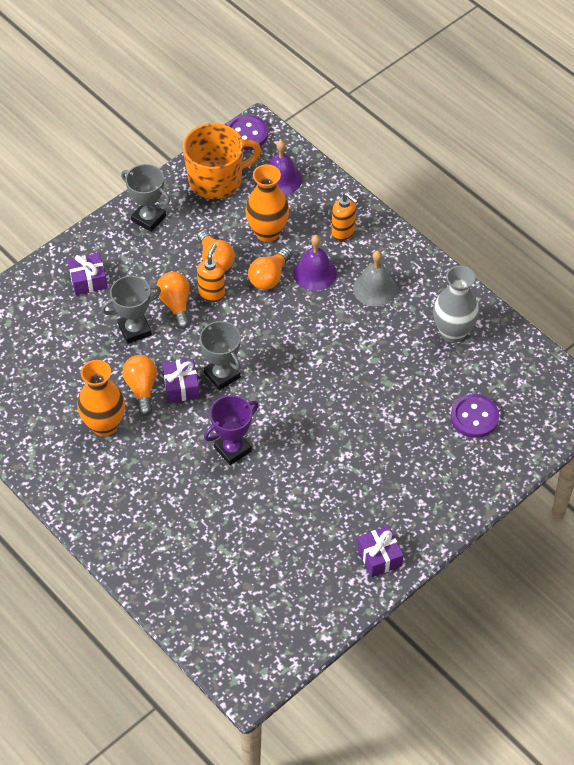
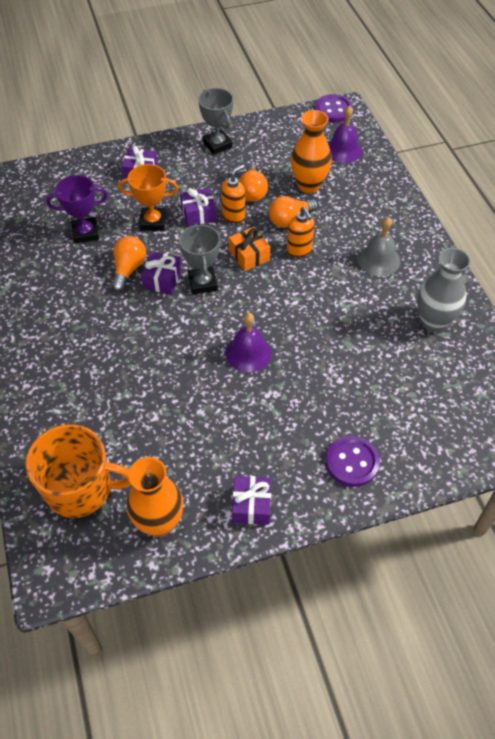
camera: 25 degrees right, 0 degrees up
orange vase [77,360,125,437] -> orange vase moved to [127,457,183,537]
grey trophy [101,276,161,344] -> orange trophy [118,164,178,231]
orange light bulb [156,272,190,329] -> purple gift [180,188,217,227]
orange mug [183,123,261,199] -> orange mug moved to [25,424,131,518]
purple trophy [204,395,259,465] -> purple trophy moved to [46,175,108,244]
purple bell [293,235,337,291] -> purple bell moved to [226,312,272,372]
orange soap dispenser [332,192,358,241] -> orange soap dispenser moved to [287,207,315,258]
purple button [451,394,499,438] -> purple button moved to [326,436,380,487]
none -> orange gift [229,227,270,271]

